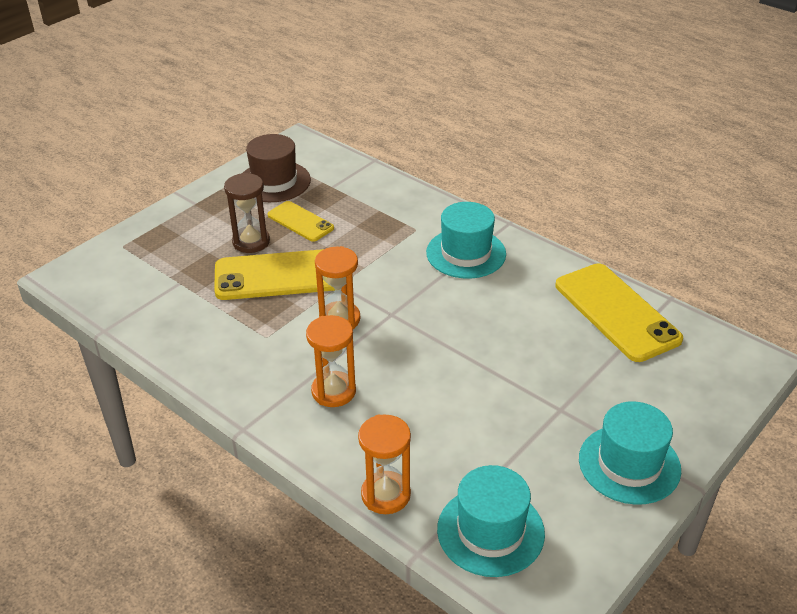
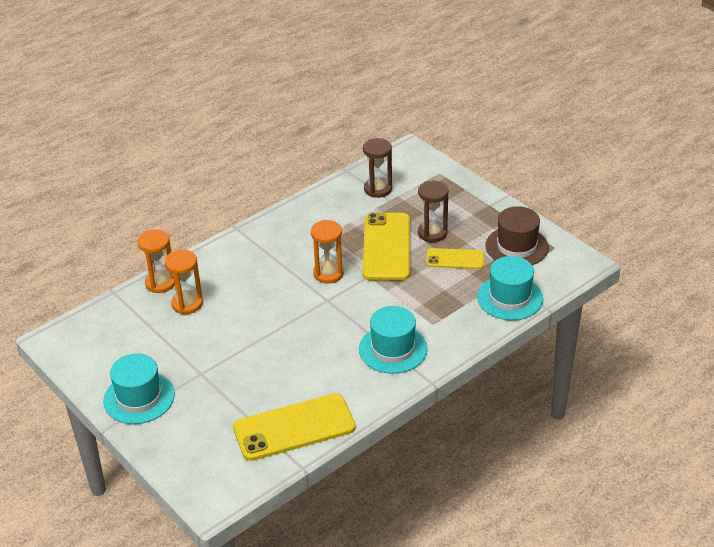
camera: 100 degrees right, 0 degrees up
yellow phone [267,201,334,242] -> yellow phone turned 45 degrees clockwise [426,248,484,269]
orange hourglass [306,315,356,407] -> orange hourglass moved to [165,250,203,314]
turquoise hat [437,465,545,577] -> turquoise hat moved to [477,256,543,320]
none -> brown hourglass [363,138,392,198]

